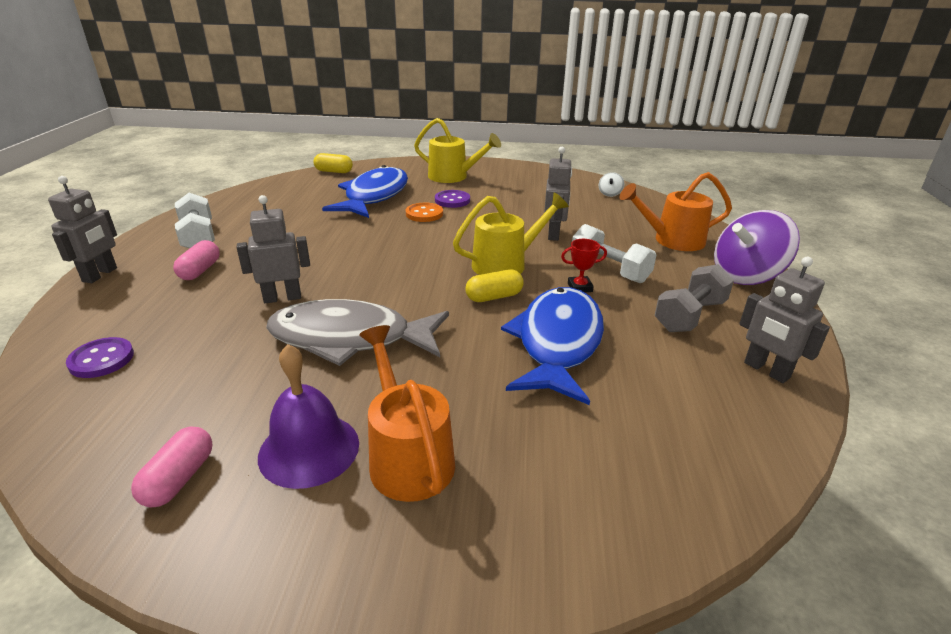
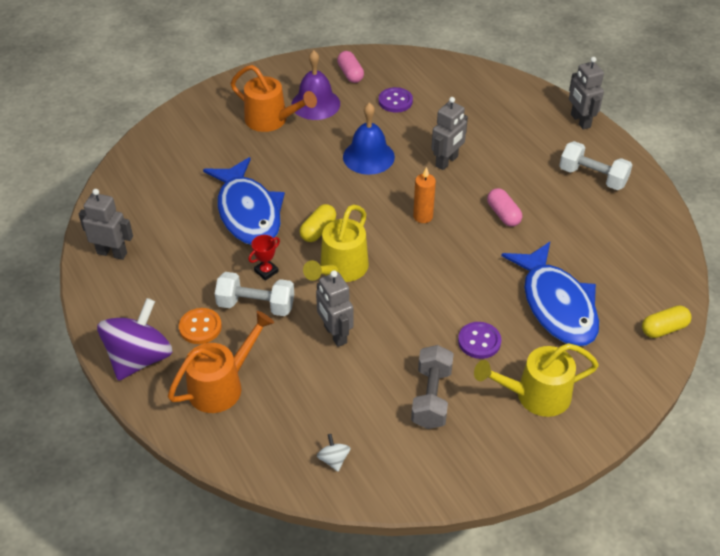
camera: 145 degrees right, 15 degrees up
purple button [66,337,134,378] -> purple button moved to [379,87,413,113]
pink capsule [173,240,220,280] -> pink capsule moved to [487,188,522,227]
grey fish [266,299,449,366] -> blue bell [343,103,395,175]
orange button [406,203,443,222] -> orange button moved to [179,308,222,344]
grey dumbbell [655,264,734,332] -> grey dumbbell moved to [411,345,454,429]
none -> orange candle [413,167,436,223]

